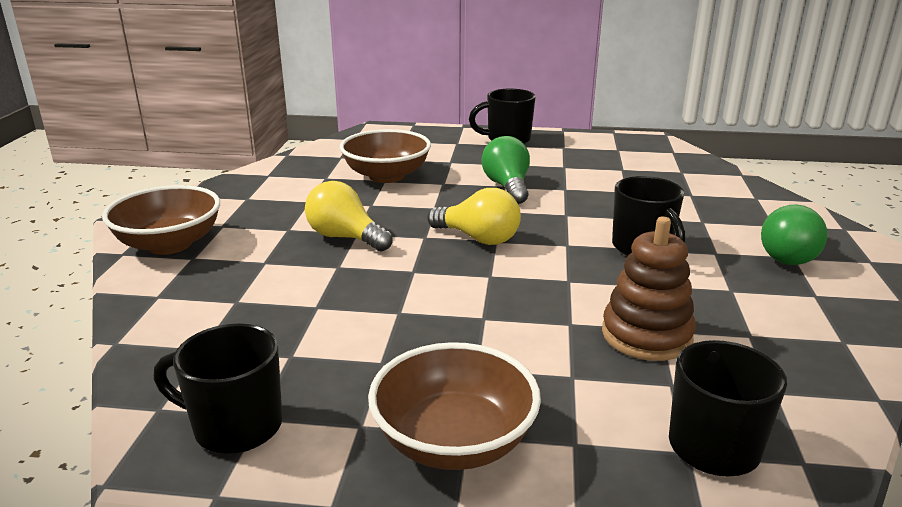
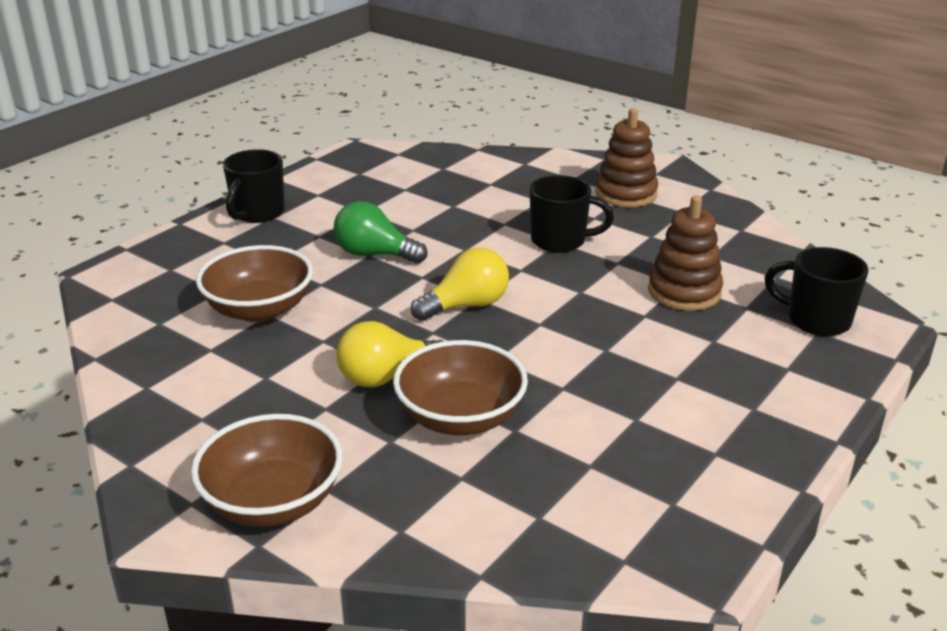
camera: 60 degrees left, 5 degrees up
black mug [153,323,282,454] -> none
brown bowl [368,342,541,470] -> brown bowl moved to [393,340,528,435]
green light bulb [761,204,828,265] -> brown stacking toy [595,108,658,207]

